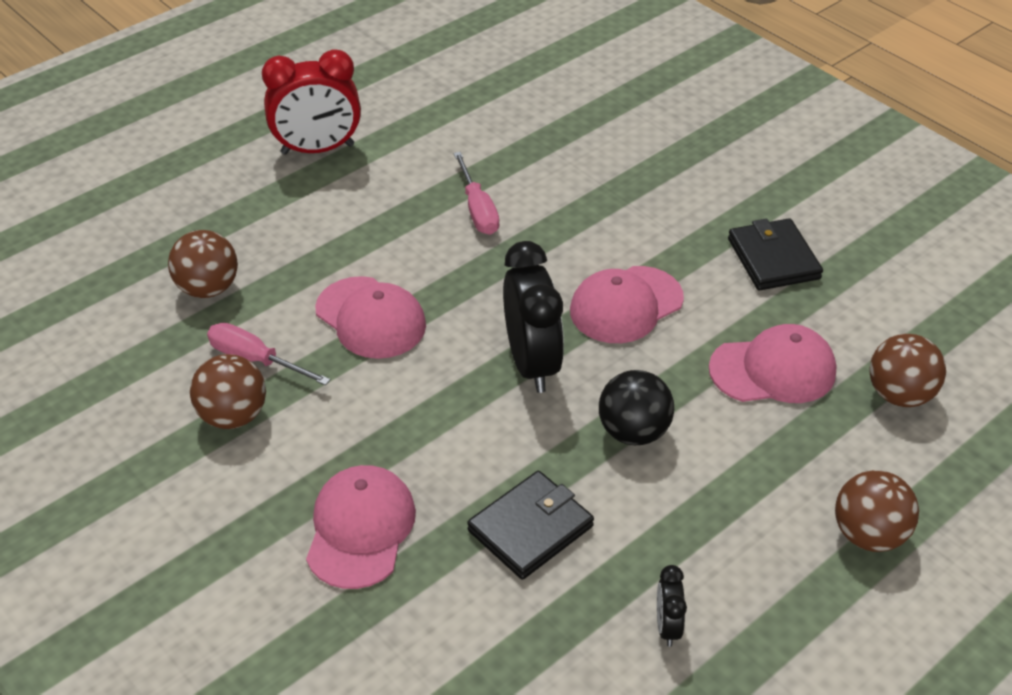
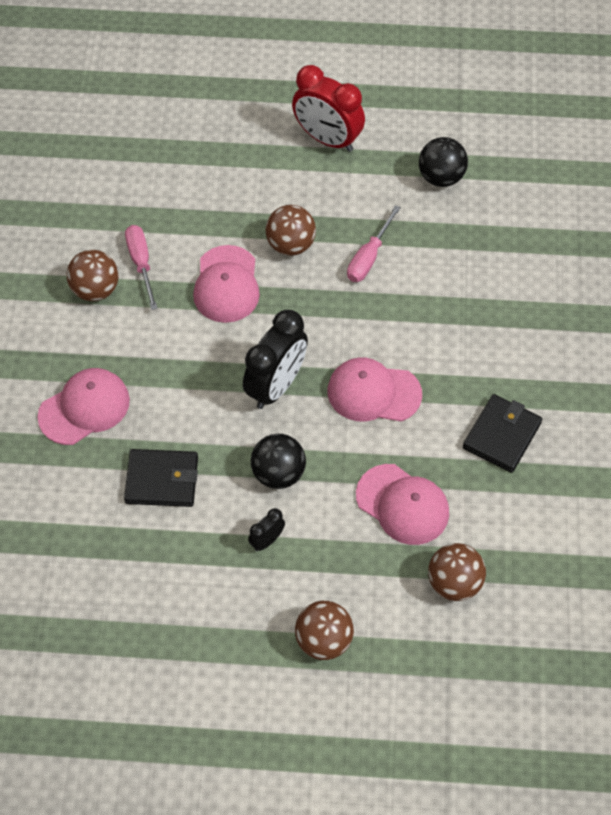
camera: 45 degrees right, 15 degrees up
brown ball [168,230,238,298] -> brown ball moved to [265,205,316,256]
black clock [657,565,687,646] -> black clock moved to [248,508,285,551]
none -> black ball [419,137,468,187]

